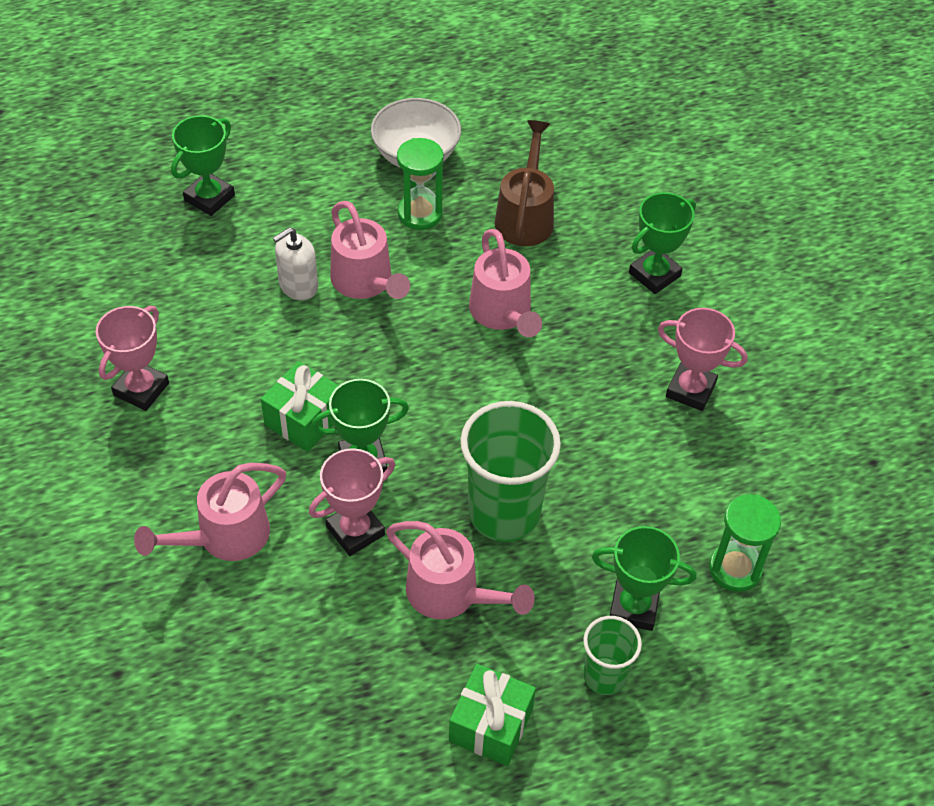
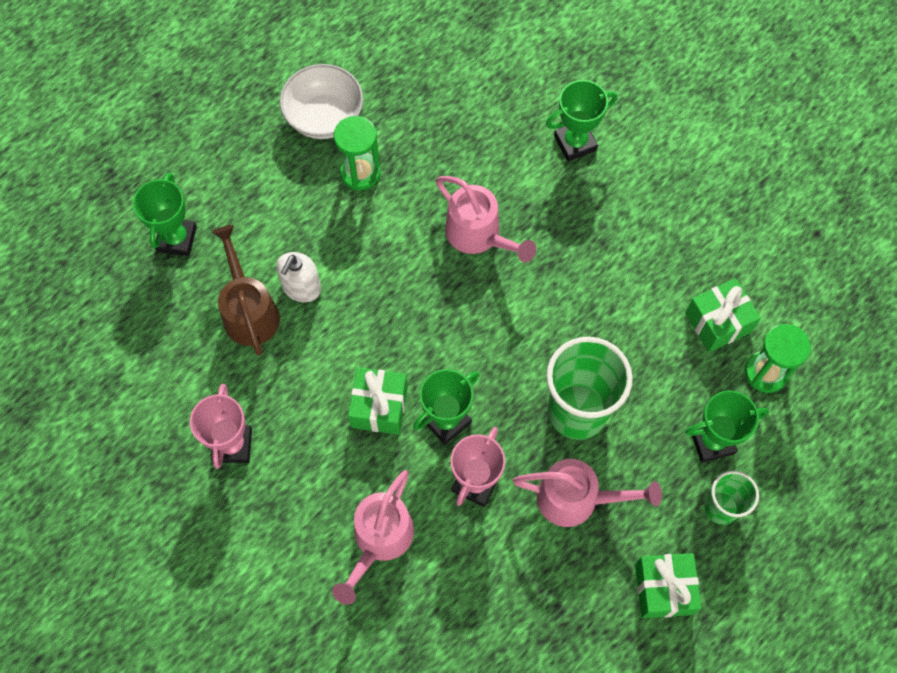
camera: 25 degrees left, 15 degrees up
pink watering can [330,201,410,299] -> none
brown watering can [495,120,554,246] -> brown watering can moved to [212,225,280,355]
green trophy [629,192,696,294] -> green trophy turned 45 degrees clockwise [546,80,617,162]
pink trophy [658,308,748,411] -> none
none -> green gift [685,278,761,352]

